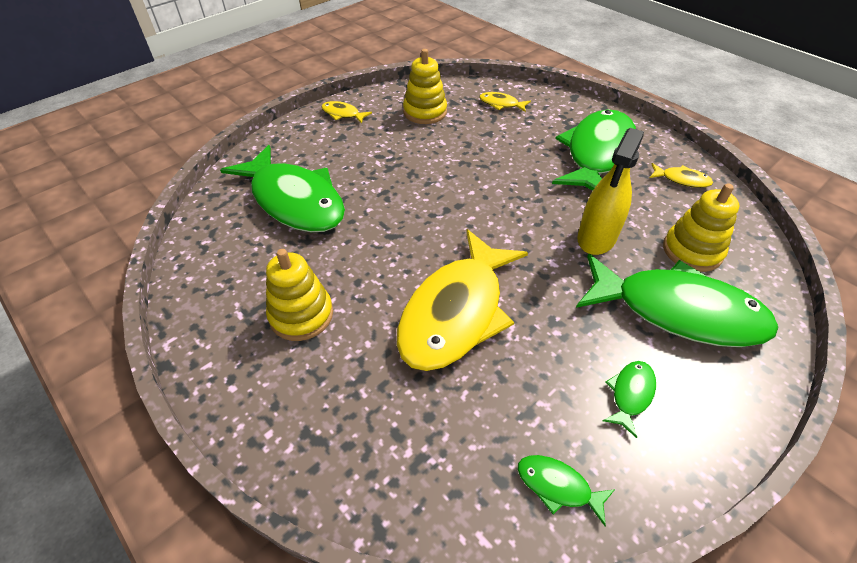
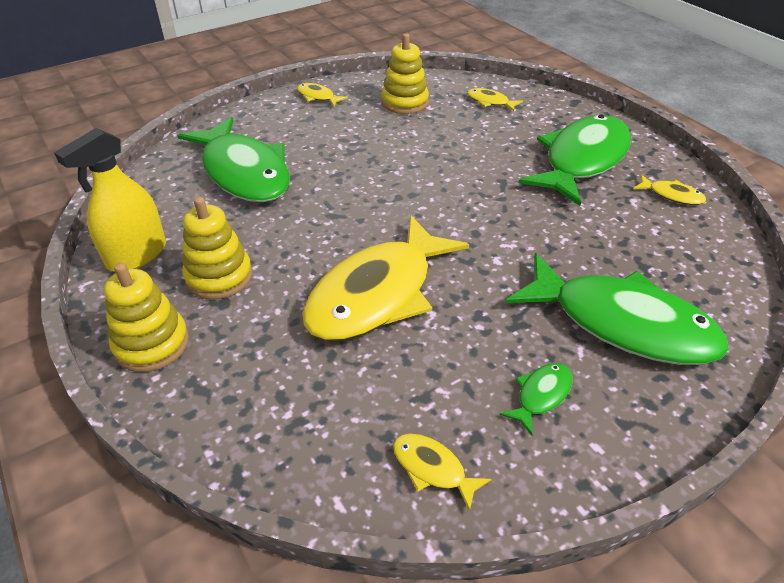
camera: 10 degrees right, 5 degrees down
green fish [518,455,615,526] -> yellow fish [393,434,492,512]
yellow spray bottle [577,128,644,255] -> yellow spray bottle moved to [54,128,166,272]
yellow stacking toy [663,183,740,272] -> yellow stacking toy moved to [104,263,189,372]

